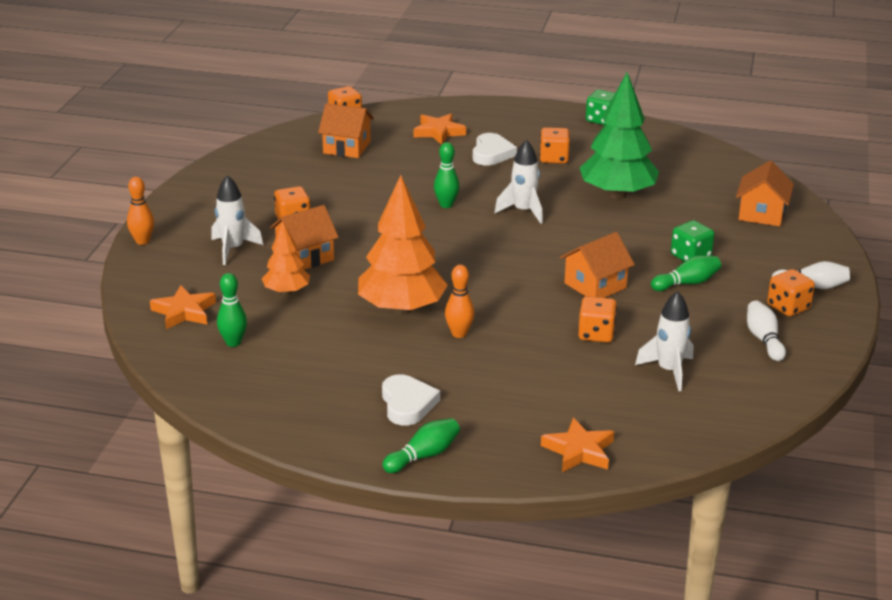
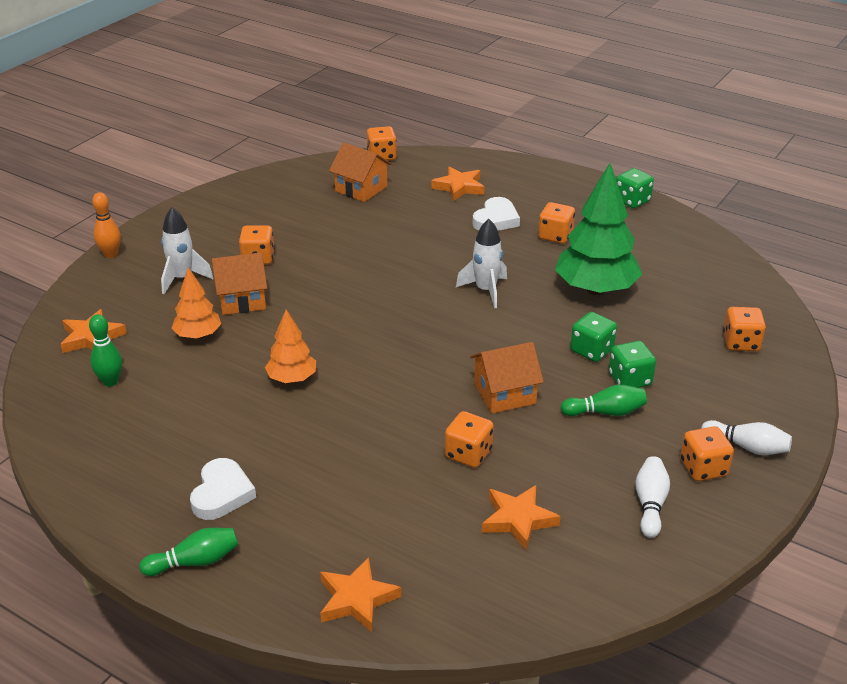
camera: 20 degrees right, 5 degrees up
orange tree [358,175,448,315] -> orange tree [265,310,316,383], size x0.54
green bowling pin [434,142,459,208] -> none
orange bowling pin [445,265,474,338] -> none
white rocket [635,291,693,391] -> orange star [482,485,561,550]
orange house [736,161,794,226] -> orange dice [723,307,766,352]
none -> green dice [570,312,617,362]

